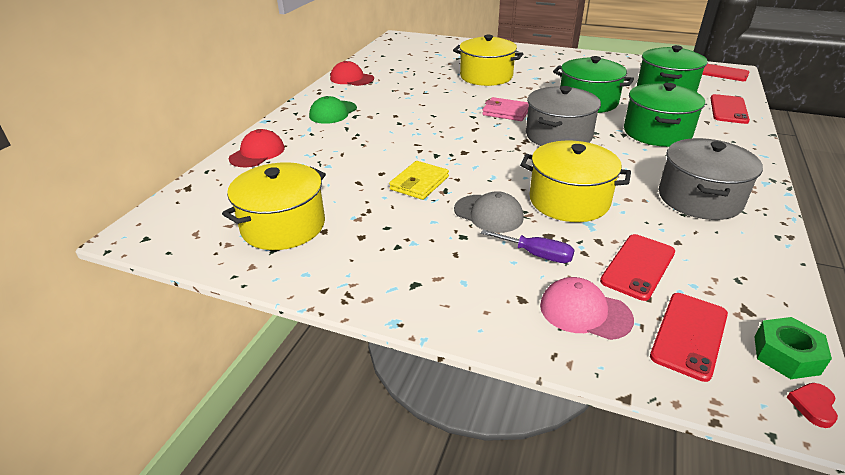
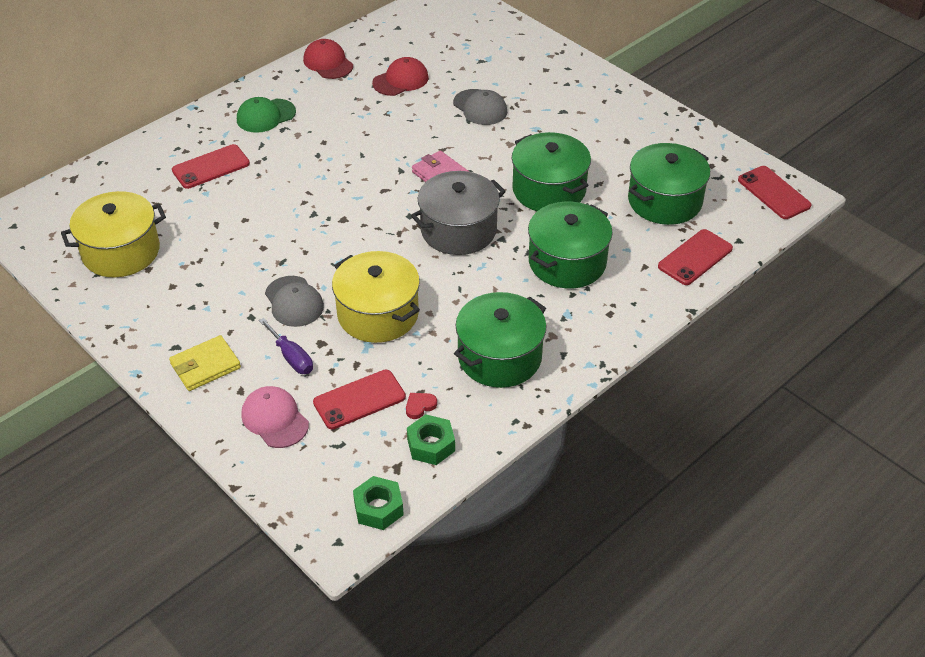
camera: 25 degrees right, 10 degrees up
red cap [229,129,285,167] -> red cap moved to [372,57,428,96]
yellow wallet [389,161,449,200] -> yellow wallet moved to [169,335,241,391]
yellow pot [453,35,523,86] -> grey cap [453,89,508,125]
red phone [650,293,728,382] -> red phone moved to [172,144,250,189]
grey pot [659,138,763,220] -> green pot [454,292,546,388]
red heart [786,383,838,428] -> red heart moved to [406,393,437,419]
none -> green nut [407,414,455,465]

